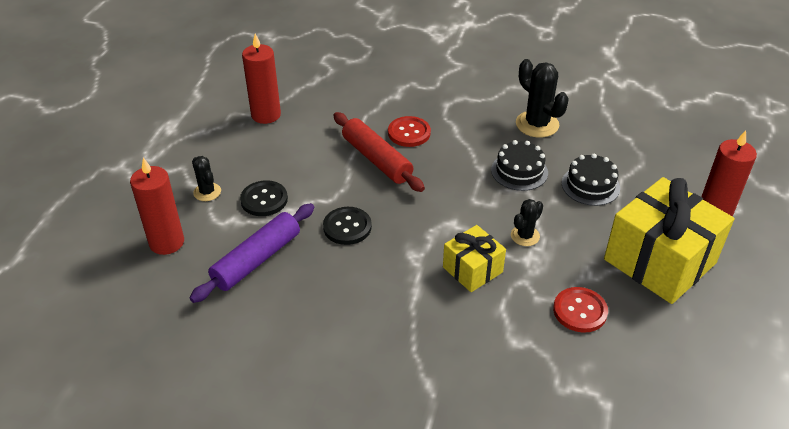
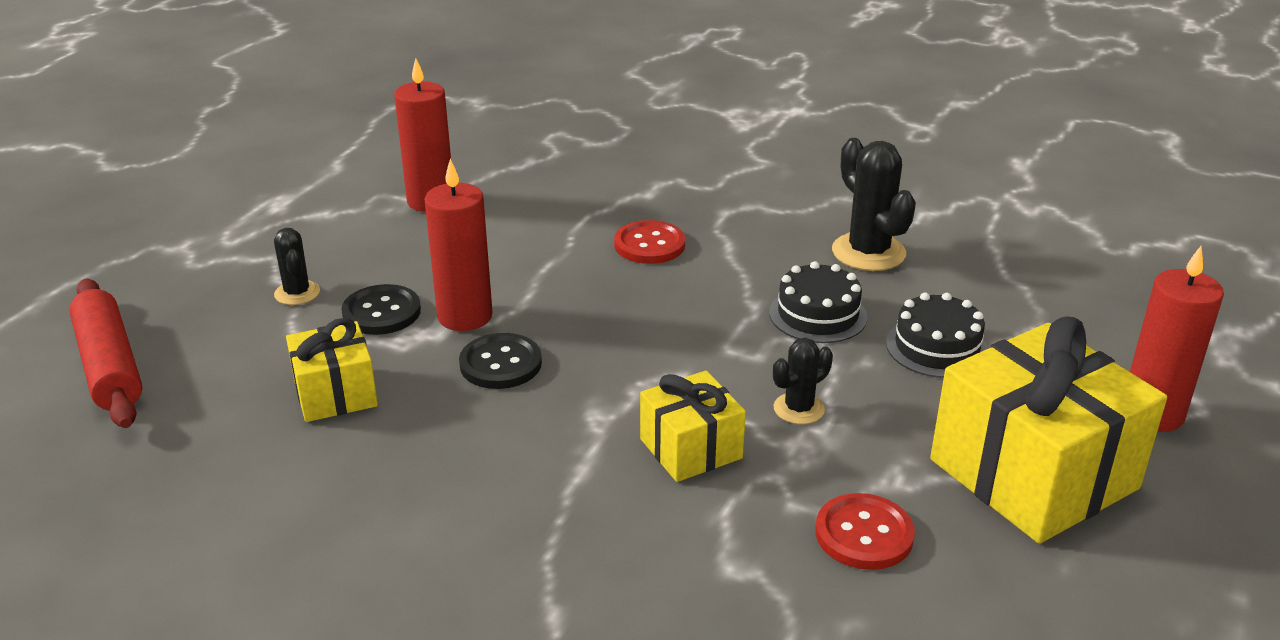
camera: 10 degrees right, 10 degrees down
red candle [130,157,184,255] -> red candle moved to [425,159,493,331]
purple rolling pin [190,203,314,303] -> yellow gift [286,318,378,422]
red rolling pin [333,112,425,192] -> red rolling pin moved to [69,279,143,428]

